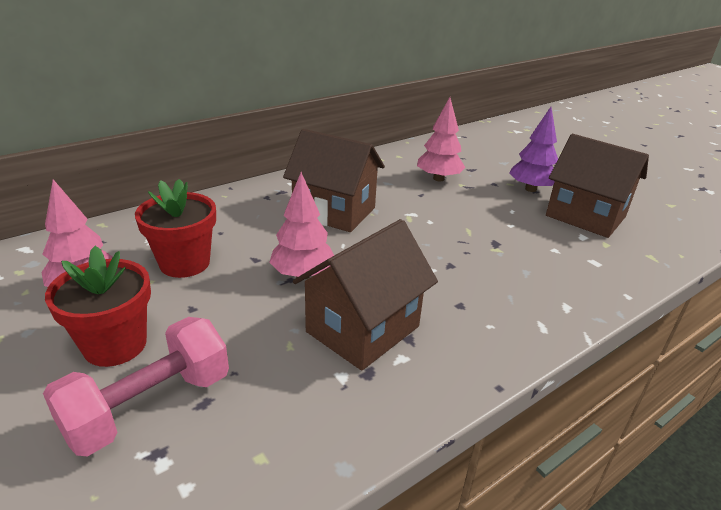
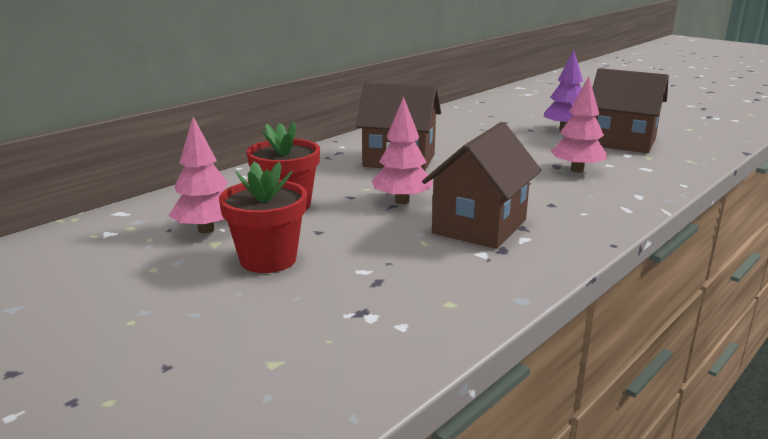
camera: 10 degrees left, 10 degrees down
pink dumbbell [43,317,229,457] -> none
pink tree [417,97,465,181] -> pink tree moved to [551,76,607,173]

